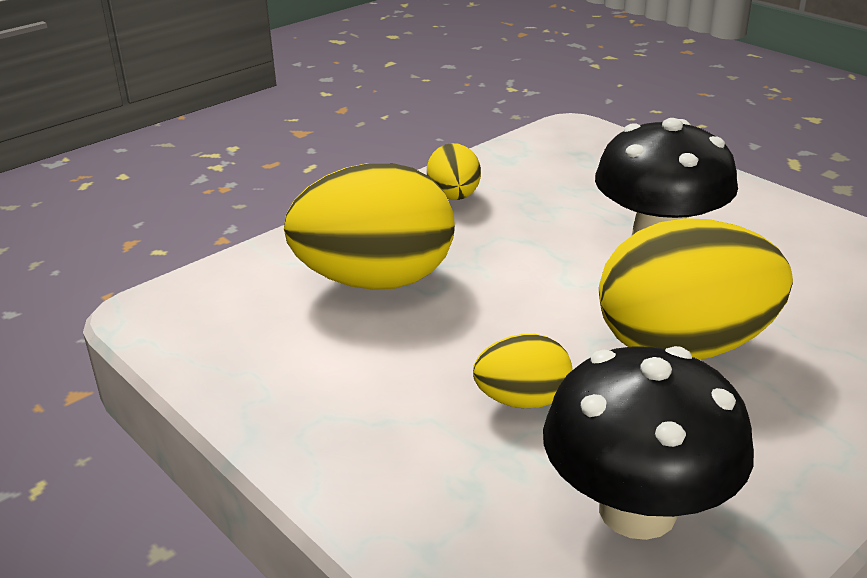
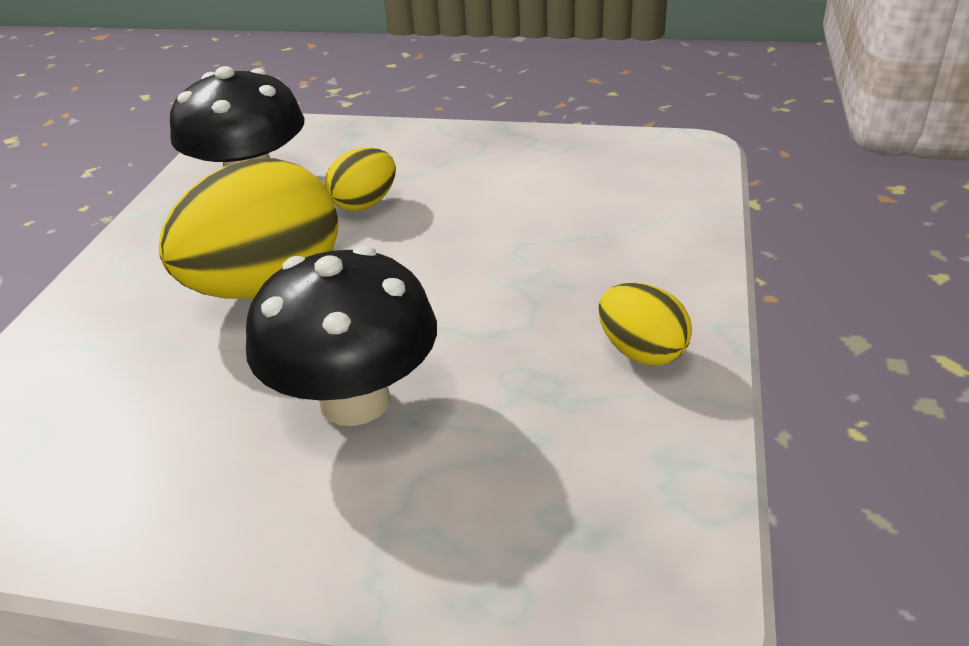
camera: 145 degrees right, 5 degrees up
yellow egg [284,163,455,290] -> none

